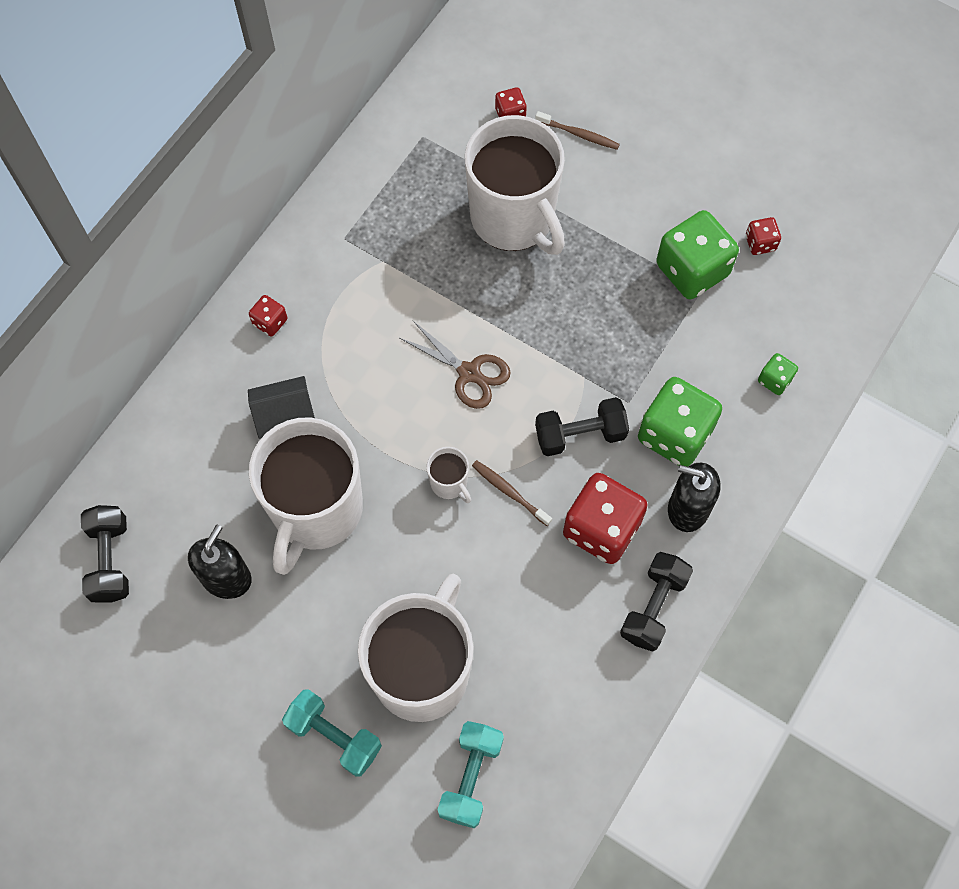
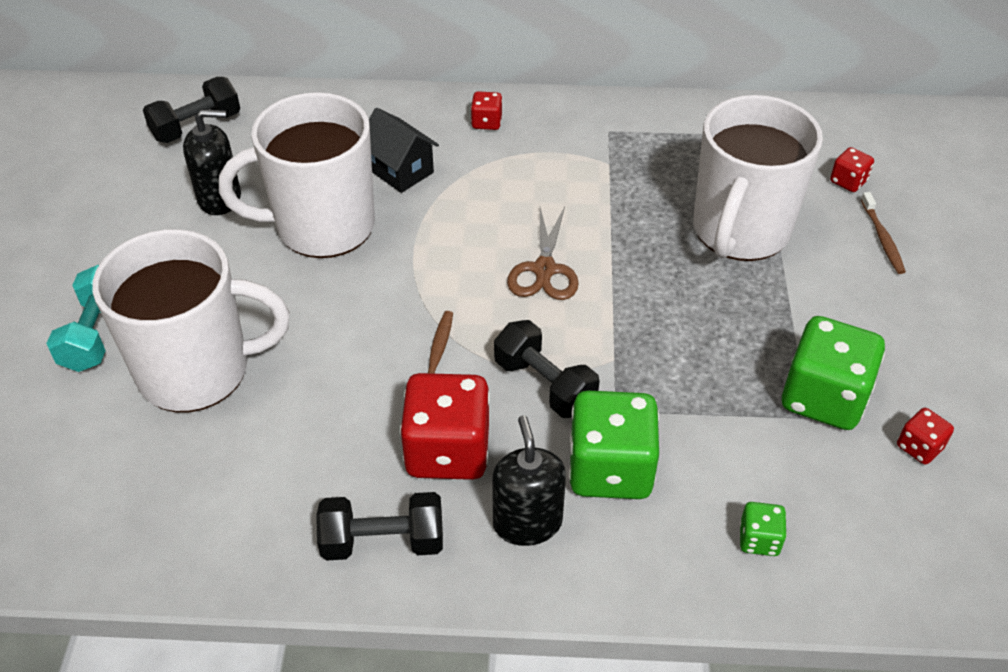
camera: 60 degrees right, 20 degrees down
white mug [427,447,471,503] -> none
turquoise dumbbell [438,721,504,828] -> none

